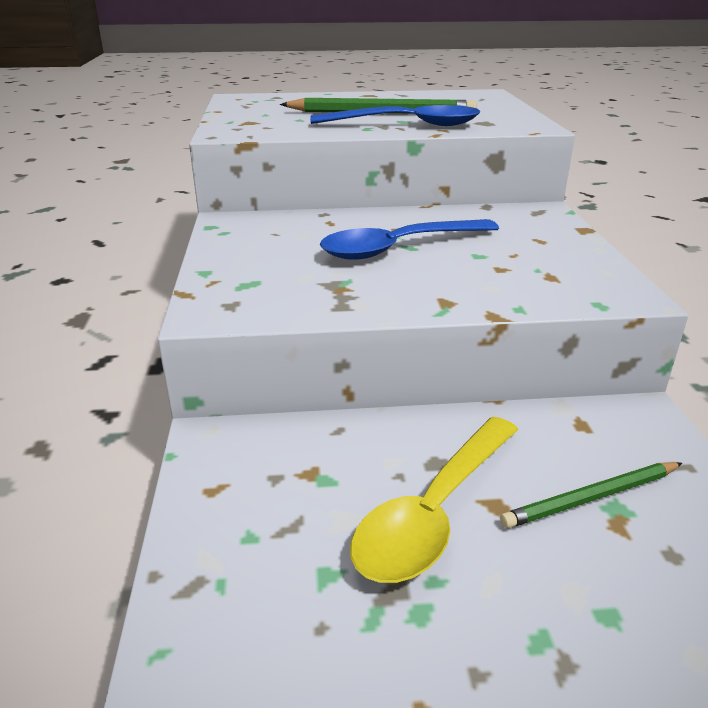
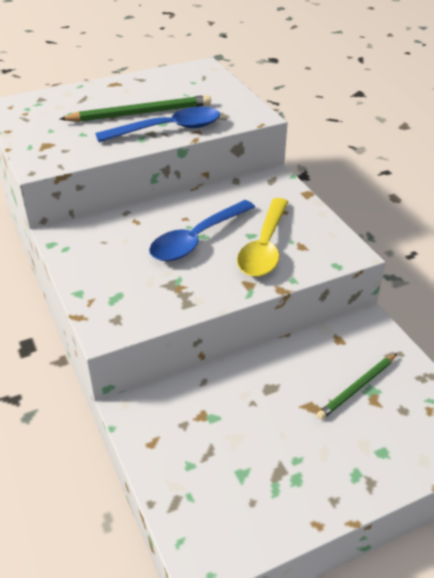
camera: 20 degrees left, 10 degrees up
yellow spoon [350,417,518,583] -> yellow spoon moved to [237,198,288,277]

